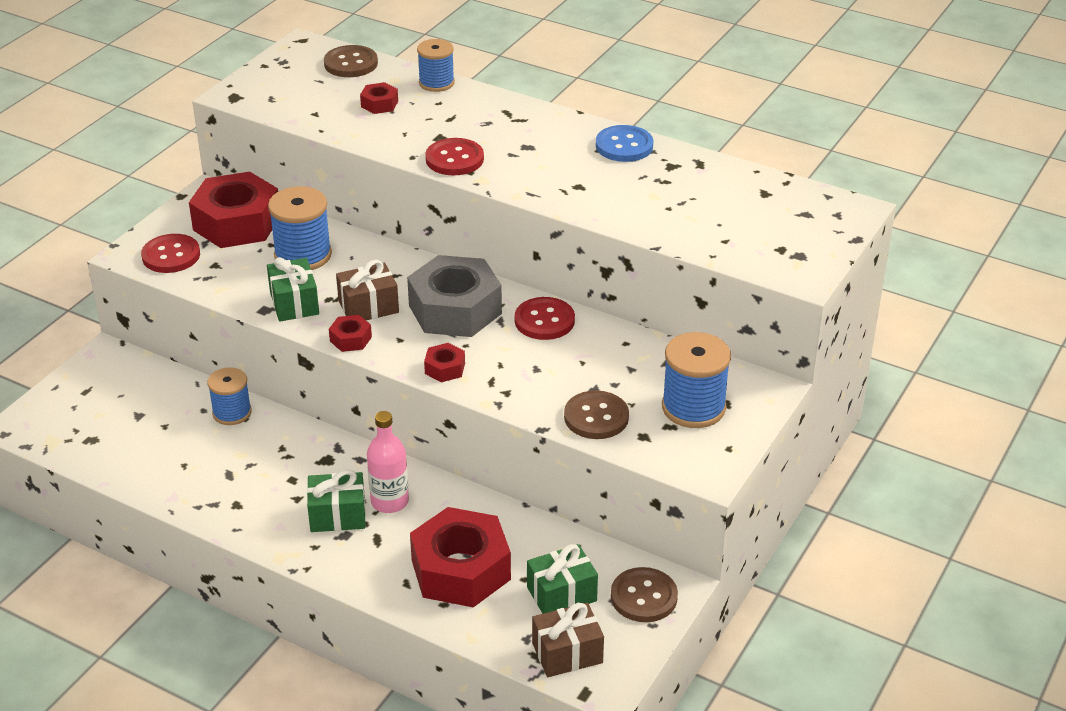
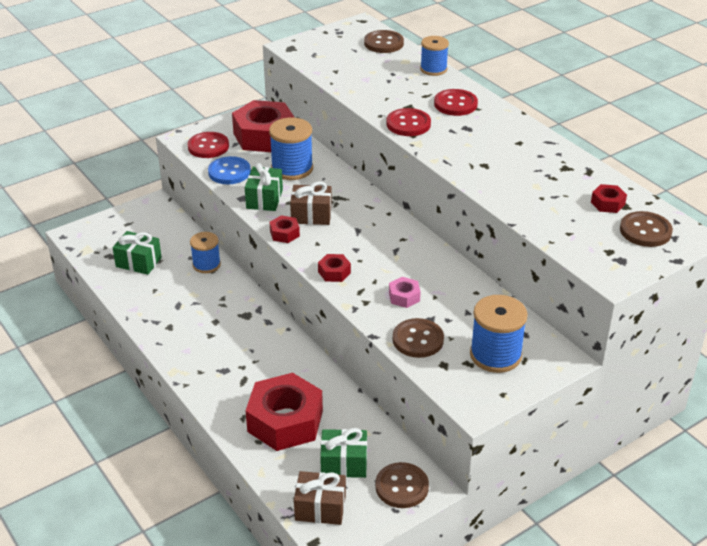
camera: 25 degrees right, 0 degrees up
green gift [307,469,366,532] -> green gift moved to [113,231,162,275]
red nut [360,82,398,114] -> red nut moved to [591,184,627,213]
pink bottle [367,411,409,513] -> none
grey nut [407,255,502,337] -> none
red button [515,297,575,340] -> red button moved to [434,89,478,116]
blue button [596,125,653,162] -> blue button moved to [208,156,251,184]
none -> pink nut [389,277,421,308]
none -> brown button [620,211,673,247]

